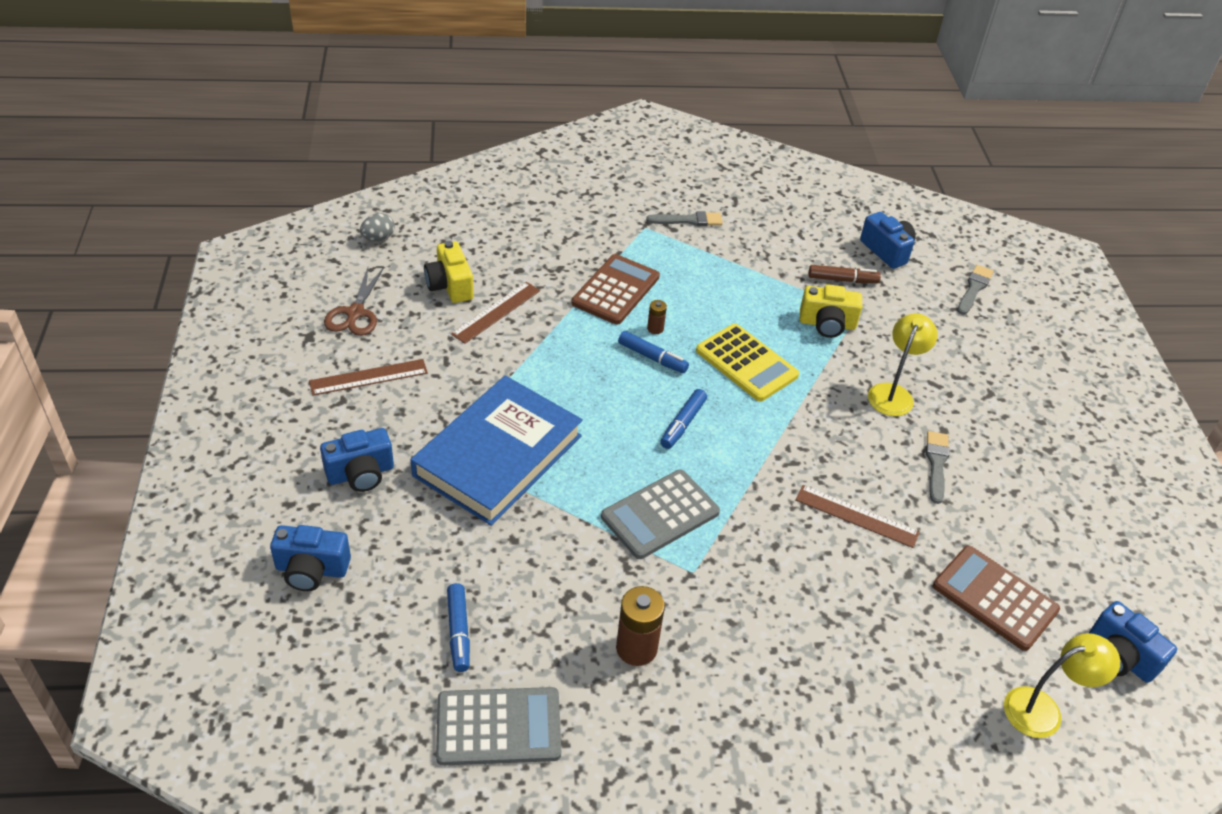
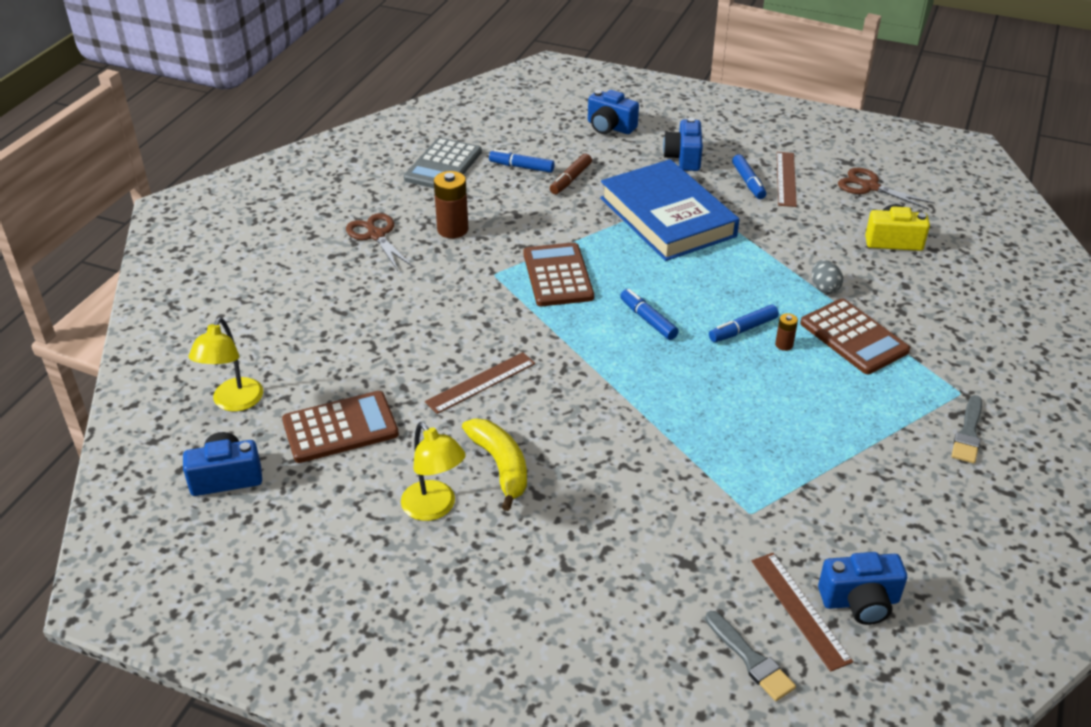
camera: 120 degrees right, 5 degrees down
blue camera [270,525,351,591] -> blue camera turned 90 degrees counterclockwise [588,90,639,134]
grey egg [360,213,395,241] -> grey egg moved to [812,260,843,294]
brown ruler [451,282,540,344] -> brown ruler moved to [752,553,853,672]
grey calculator [601,470,720,559] -> brown calculator [523,242,594,306]
yellow calculator [696,324,799,402] -> none
yellow camera [800,284,862,338] -> none
brown marker [809,265,881,283] -> brown marker moved to [550,154,592,194]
yellow lamp [868,313,938,416] -> yellow lamp moved to [401,422,465,521]
grey brush [926,431,949,504] -> yellow banana [462,418,527,511]
none -> brown scissors [346,213,413,271]
none -> blue marker [732,154,766,199]

